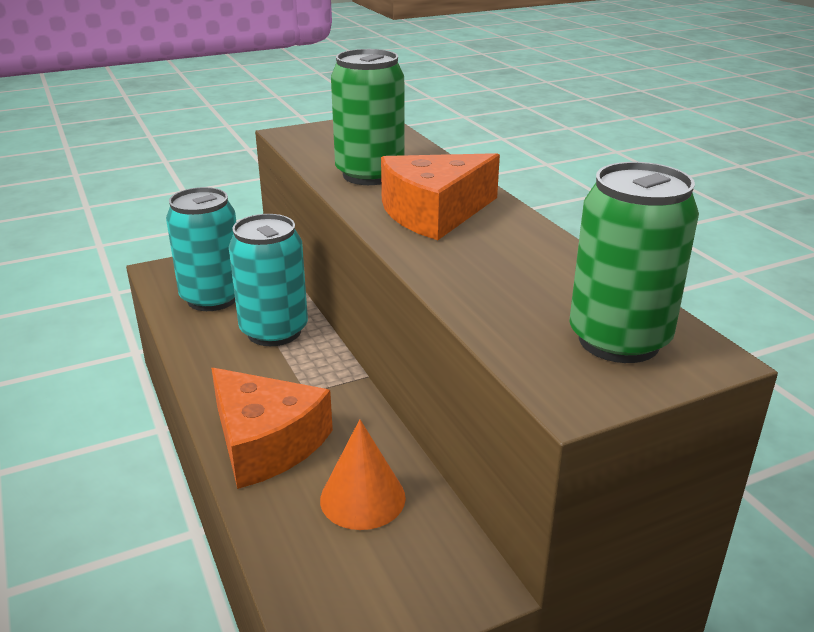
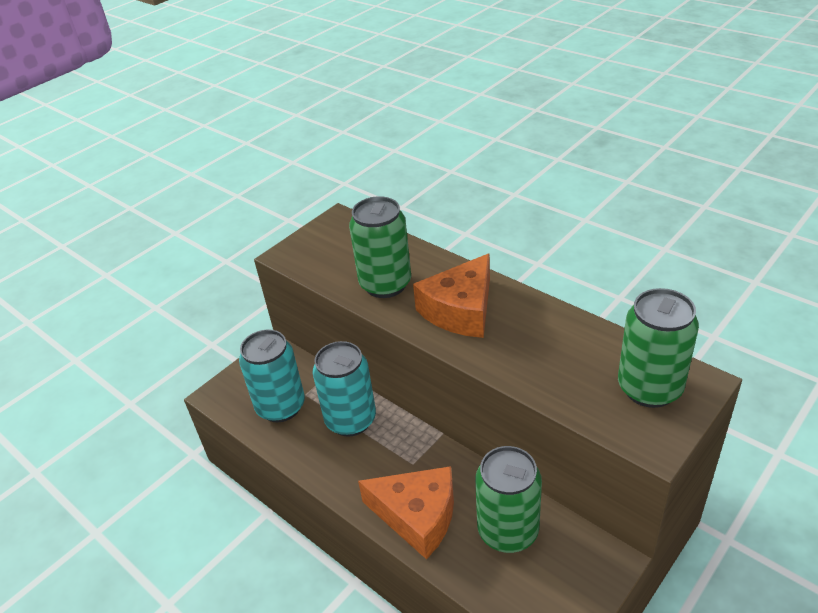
camera: 20 degrees left, 10 degrees up
orange cone [320,419,406,530] -> green can [475,446,542,553]

